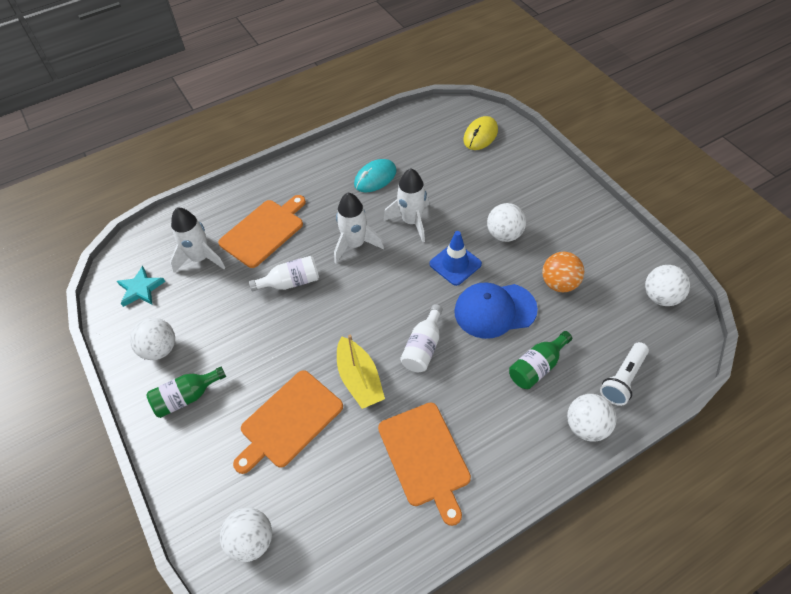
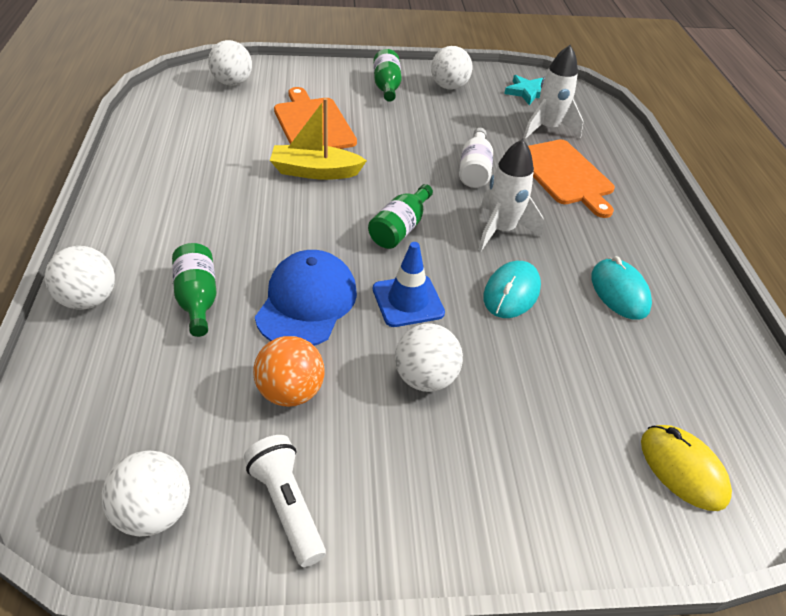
camera: 110 degrees right, 10 degrees down
orange cutting board [378,402,471,526] -> none
white rocket [383,168,429,242] -> turquoise mouse [483,261,541,318]
white bottle [400,304,443,372] -> none
white flashlight [600,342,649,406] -> white flashlight moved to [244,435,326,567]
none -> green bottle [368,184,433,249]

